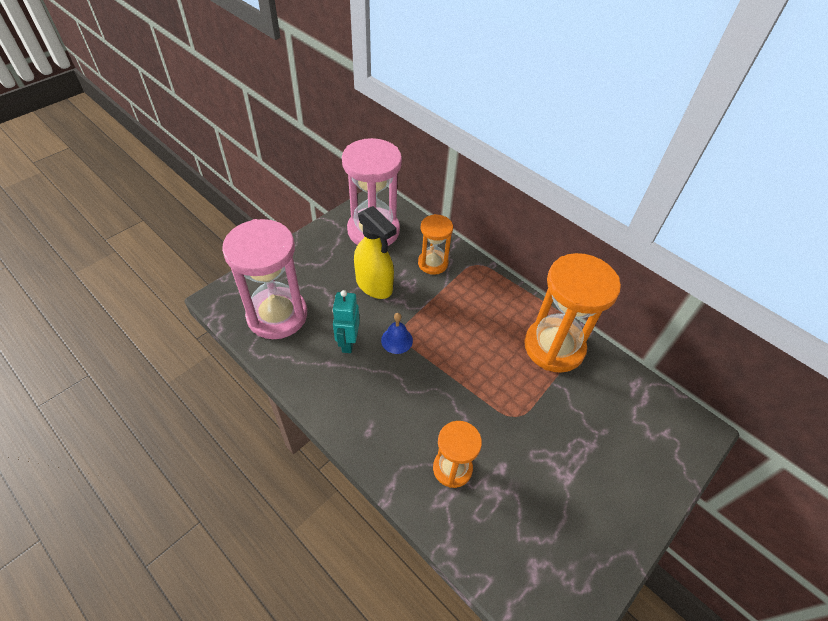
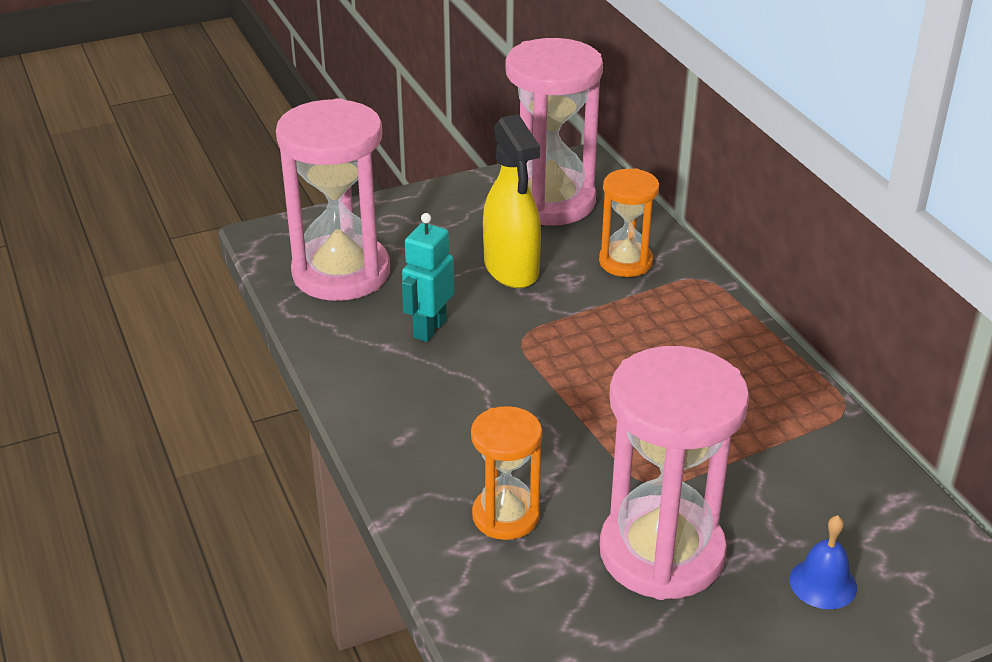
camera: 25 degrees right, 15 degrees down
blue bell [381,313,413,354] -> blue bell moved to [789,515,857,609]
orange hourglass [524,253,621,373] -> none
none -> pink hourglass [600,346,749,600]

